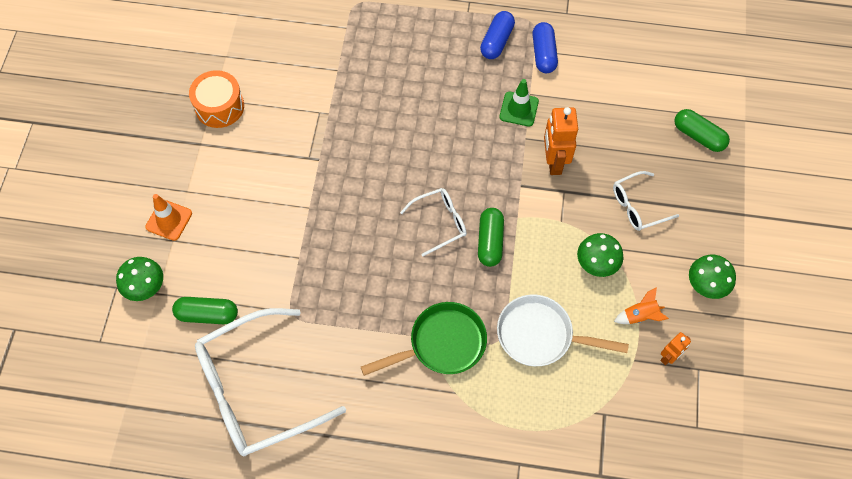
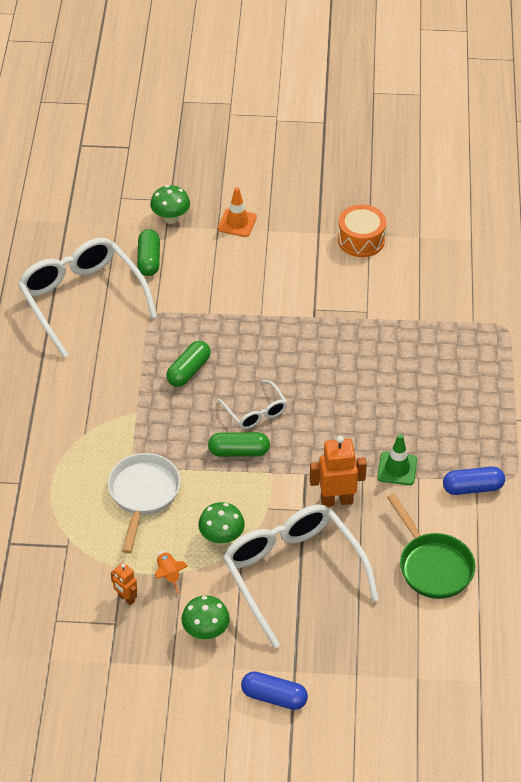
camera: 85 degrees right, 15 degrees down
green pan [361,302,487,376] -> green pan moved to [387,494,475,599]
blue capsule [480,11,515,59] -> blue capsule moved to [241,671,308,710]
white glasses [613,171,679,231] -> white glasses [223,504,379,648], size x2.07
green capsule [674,109,730,152] -> green capsule moved to [166,341,211,387]

